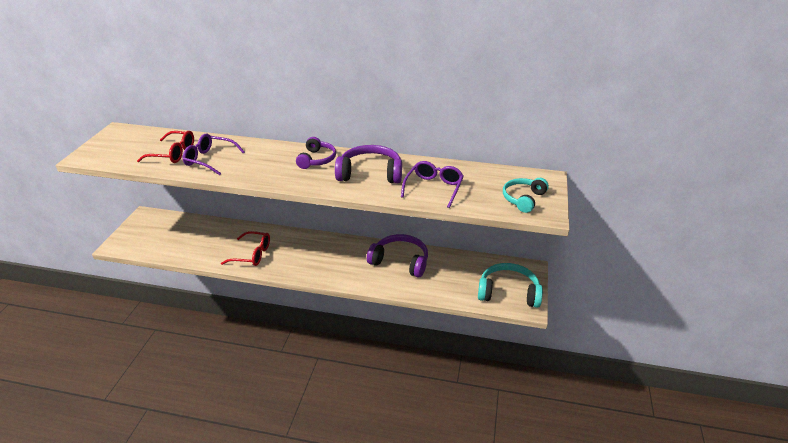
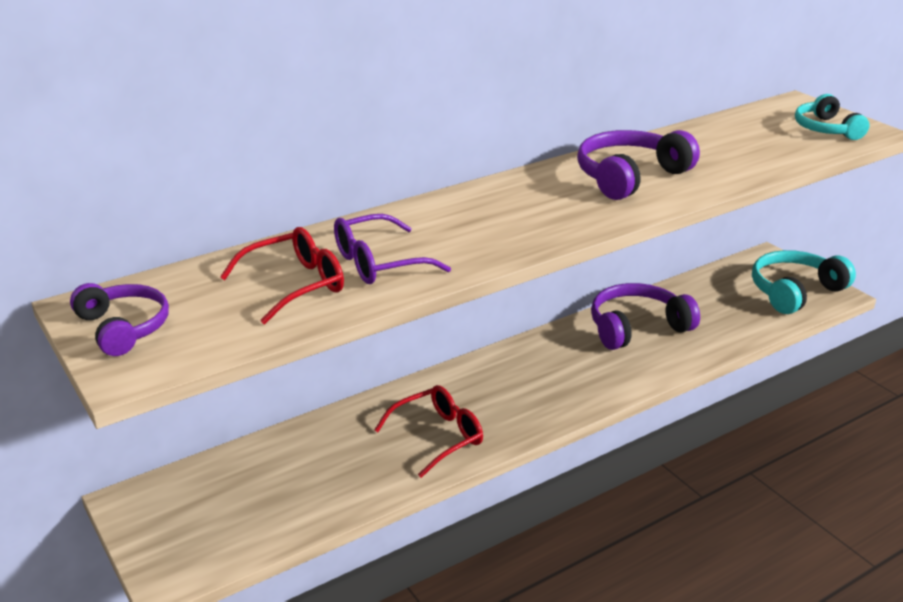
camera: 45 degrees left, 5 degrees down
purple headphones [296,137,336,169] -> purple headphones moved to [70,283,169,356]
purple glasses [401,161,464,208] -> none

